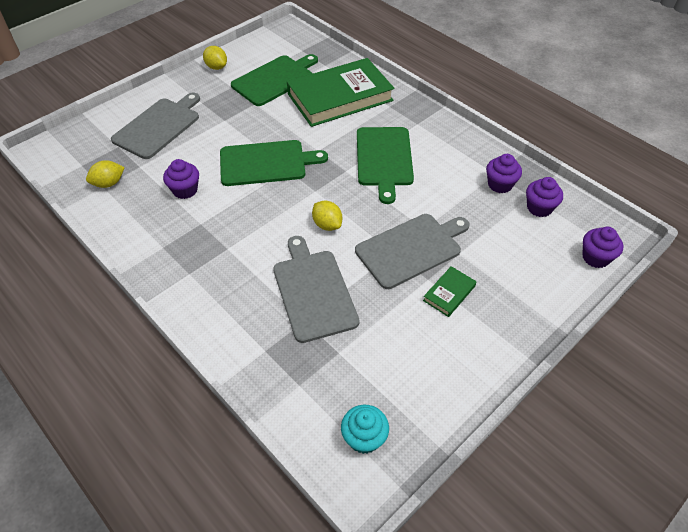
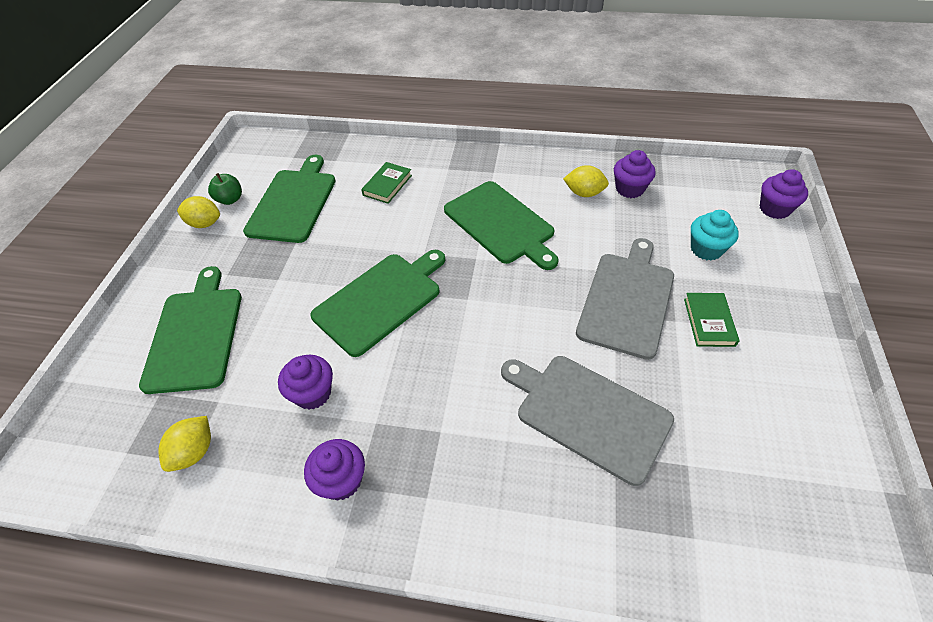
camera: 35 degrees left, 0 degrees up
grey cutting board [111,93,200,159] -> green cutting board [139,266,242,394]
green book [287,58,394,127] -> green book [361,162,412,204], size x0.41
yellow lemon [312,201,342,231] -> yellow lemon moved to [563,165,609,197]
turquoise cupcake [341,405,389,454] -> turquoise cupcake moved to [691,210,739,260]
purple cupcake [526,177,563,217] -> purple cupcake moved to [304,439,365,501]
none -> green apple [208,173,242,205]

